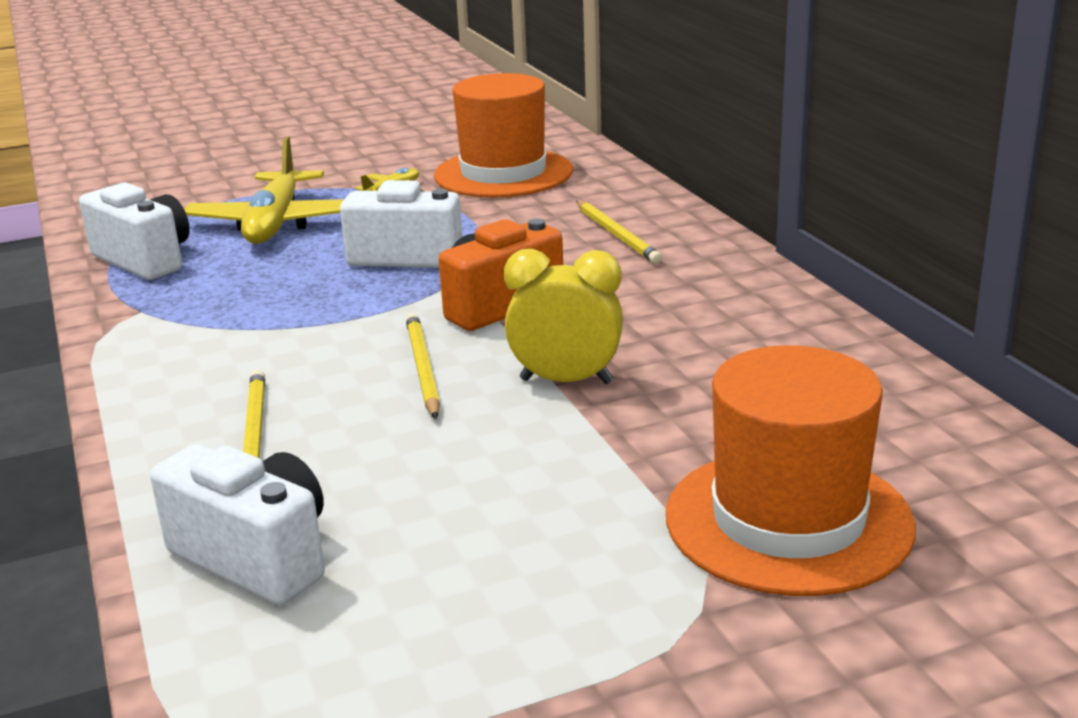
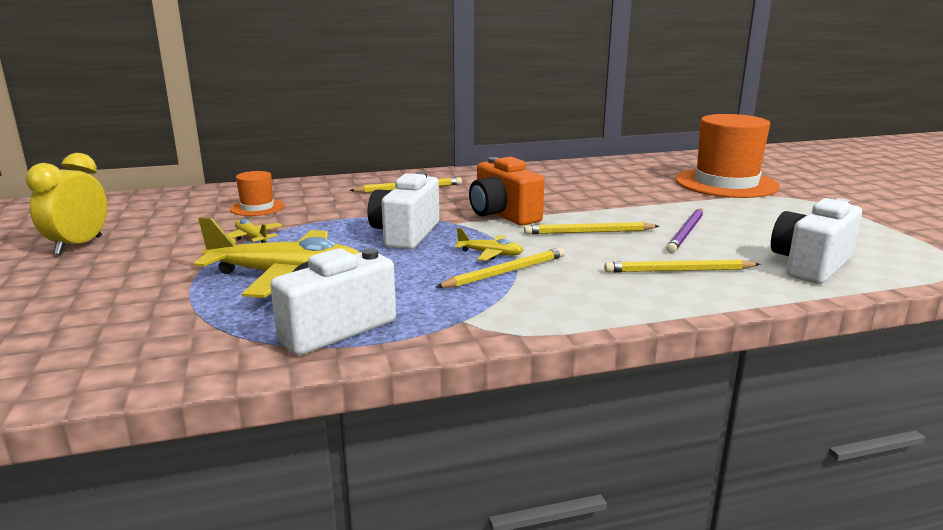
camera: 85 degrees left, 5 degrees down
orange hat [434,73,573,197] -> orange hat [230,171,284,216], size x0.48
yellow clock [504,249,623,384] -> yellow clock moved to [26,153,107,255]
none -> yellow pencil [436,247,565,288]
none -> yellow plane [455,228,523,261]
none -> purple pencil [667,208,703,253]

